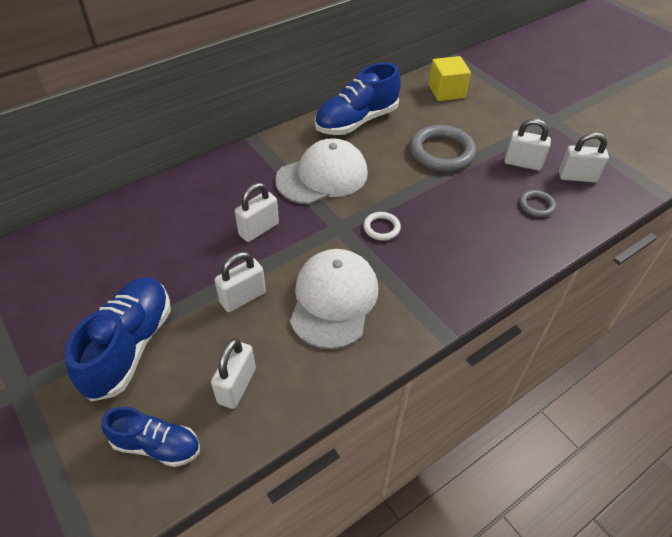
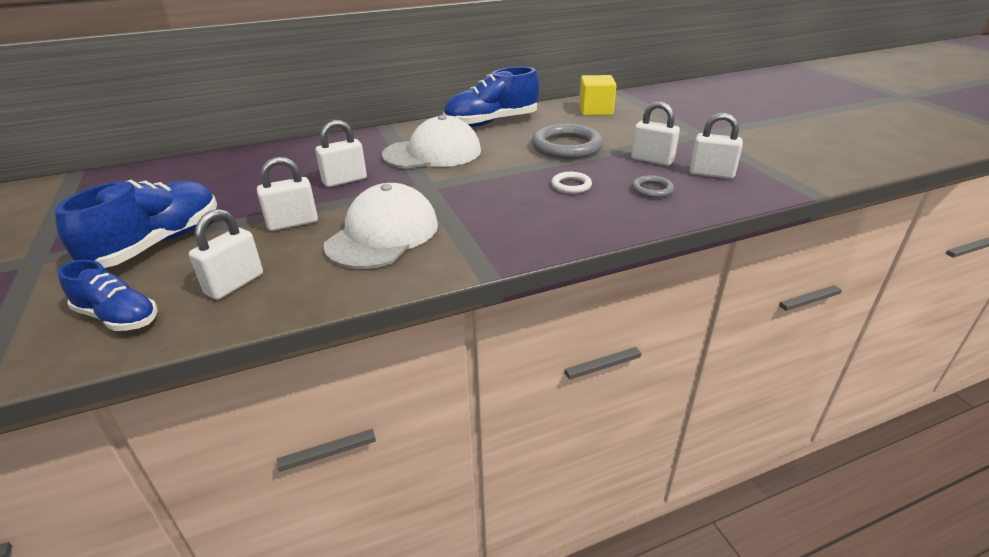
camera: 15 degrees right, 15 degrees down
white ring [363,212,401,241] -> white ring moved to [551,172,592,194]

